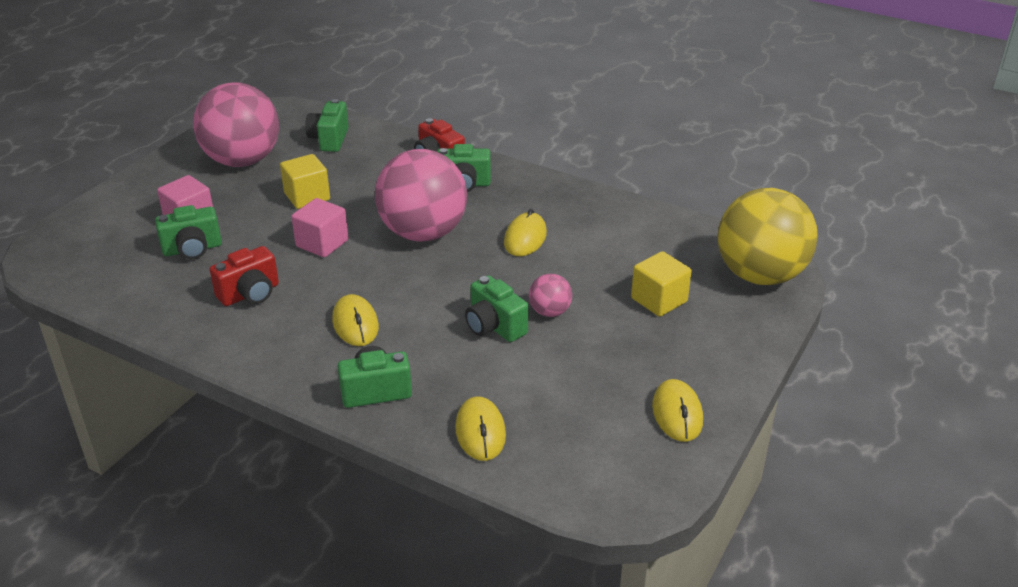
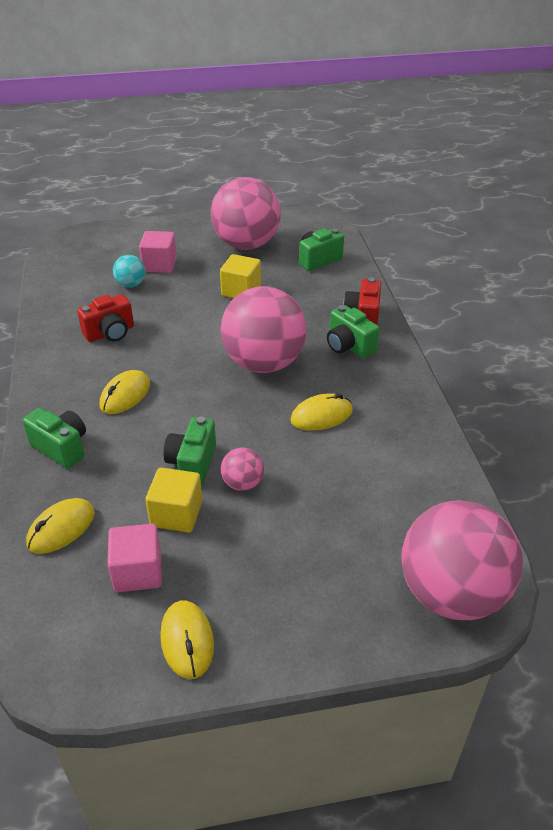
camera: 50 degrees right, 5 degrees up
green camera [155,205,222,259] -> turquoise ball [113,255,146,287]
red camera [210,246,279,306] -> red camera turned 45 degrees counterclockwise [77,294,134,342]
pink cube [291,198,348,257] -> pink cube moved to [107,523,162,592]
yellow cube [631,251,692,317] -> yellow cube moved to [145,468,202,532]
yellow mouse [652,379,703,442] -> yellow mouse turned 60 degrees counterclockwise [160,600,214,679]
yellow ball [717,188,818,285] -> pink ball [401,500,523,620]

